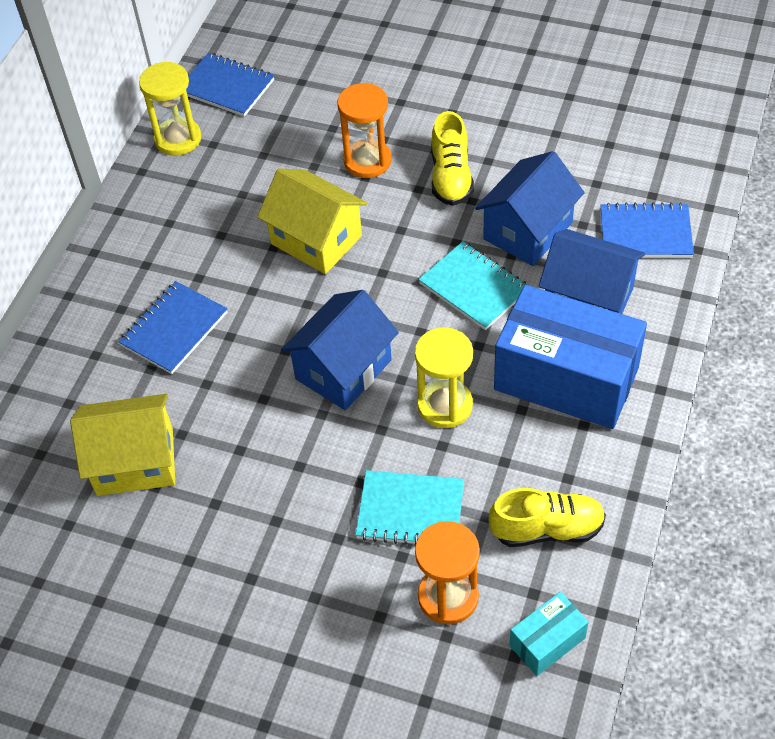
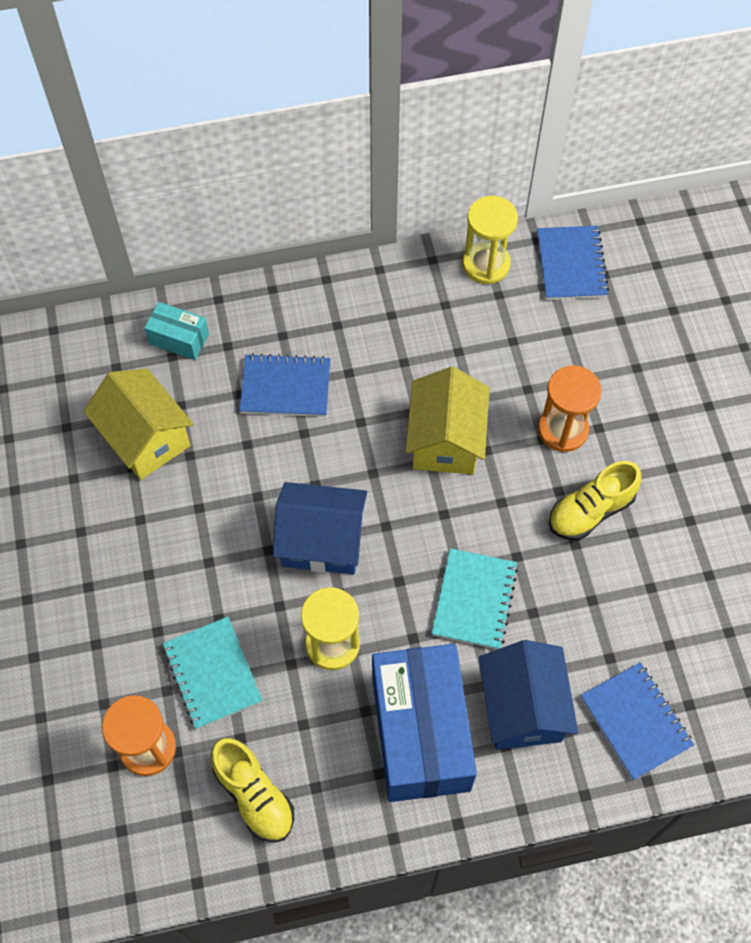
camera: 55 degrees right, 10 degrees up
blue house [475,151,585,266] -> none
turquoise box [510,592,588,676] -> turquoise box moved to [144,302,209,360]

